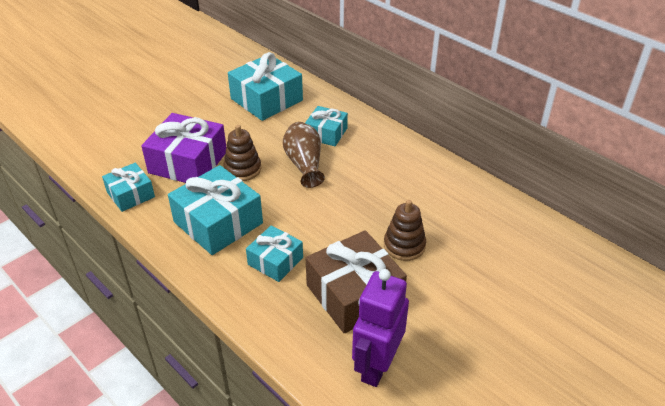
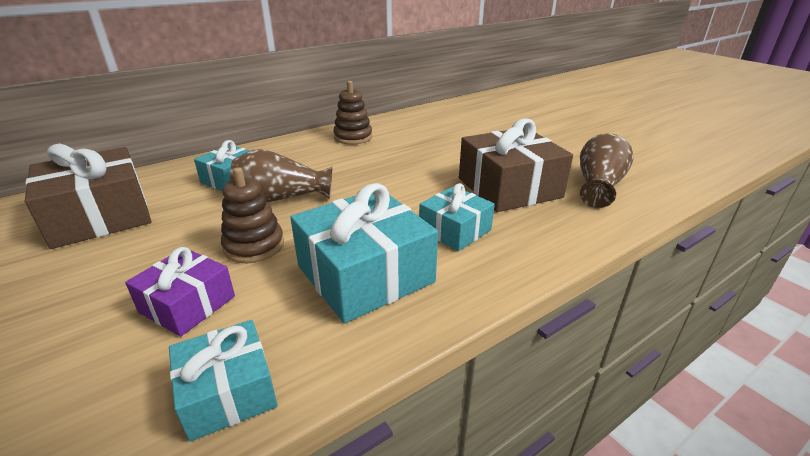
camera: 80 degrees left, 10 degrees down
purple gift [141,113,227,183] -> purple gift [125,247,235,337], size x0.59
turquoise gift [228,52,303,121] -> brown gift [25,143,151,249]
purple robot [352,269,409,387] -> brown vase [580,133,633,208]
brown stacking toy [384,200,426,261] -> brown stacking toy moved to [333,81,372,145]

